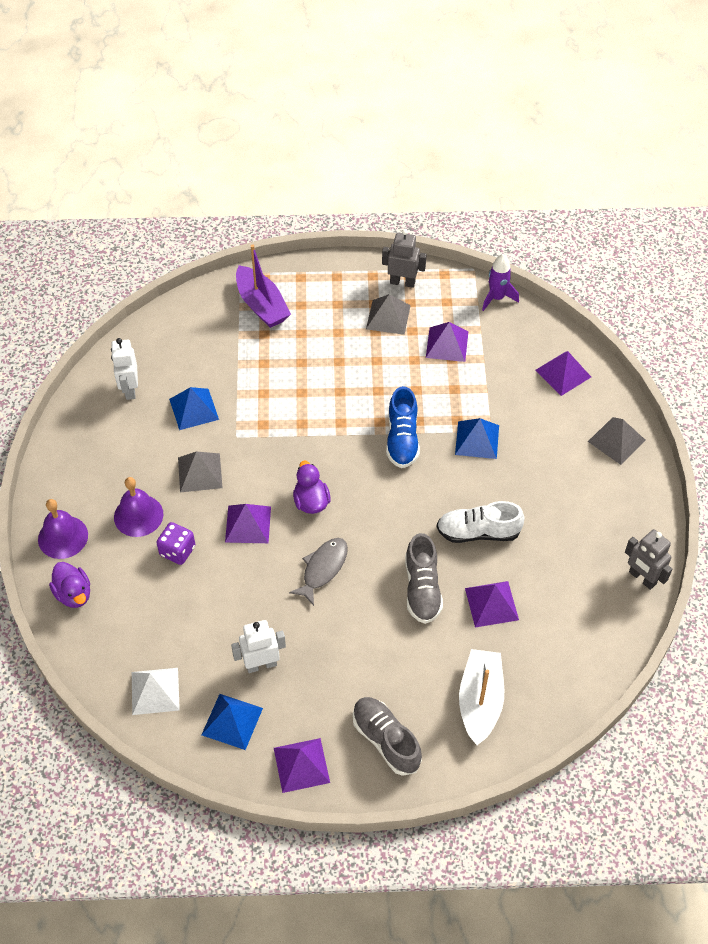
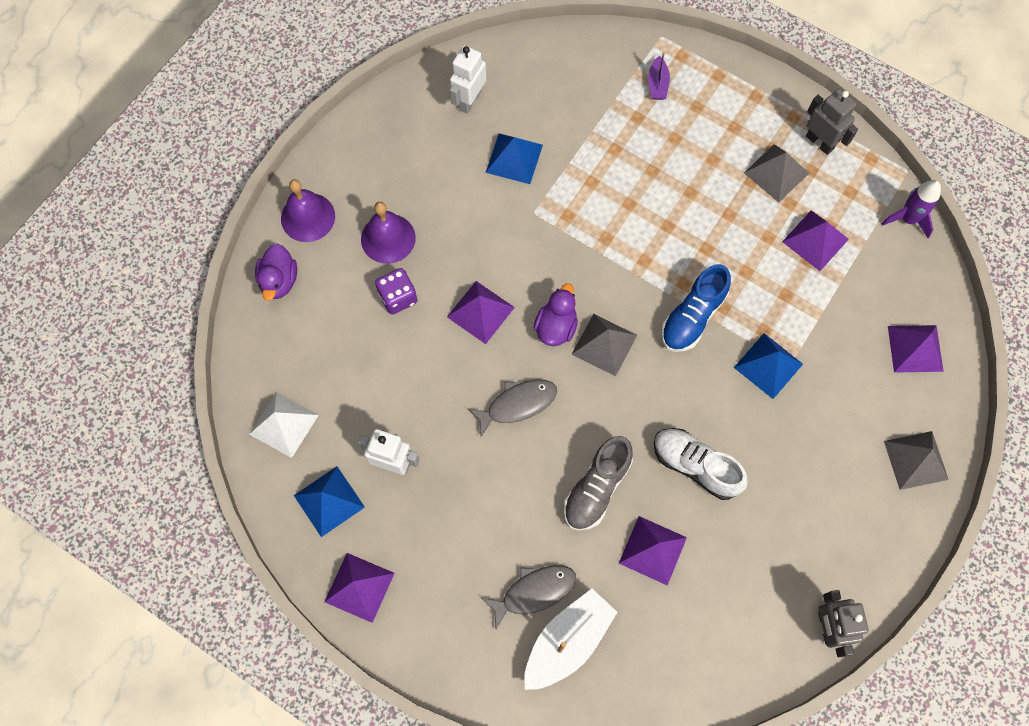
camera: 35 degrees right, 15 degrees up
grey pyramid [178,452,222,492] -> grey pyramid moved to [572,314,637,376]
purple boat [236,245,291,328] -> purple boat [648,52,670,100], size x0.50
grey shoe [353,697,422,776] -> none
none -> grey fish [482,565,576,629]

